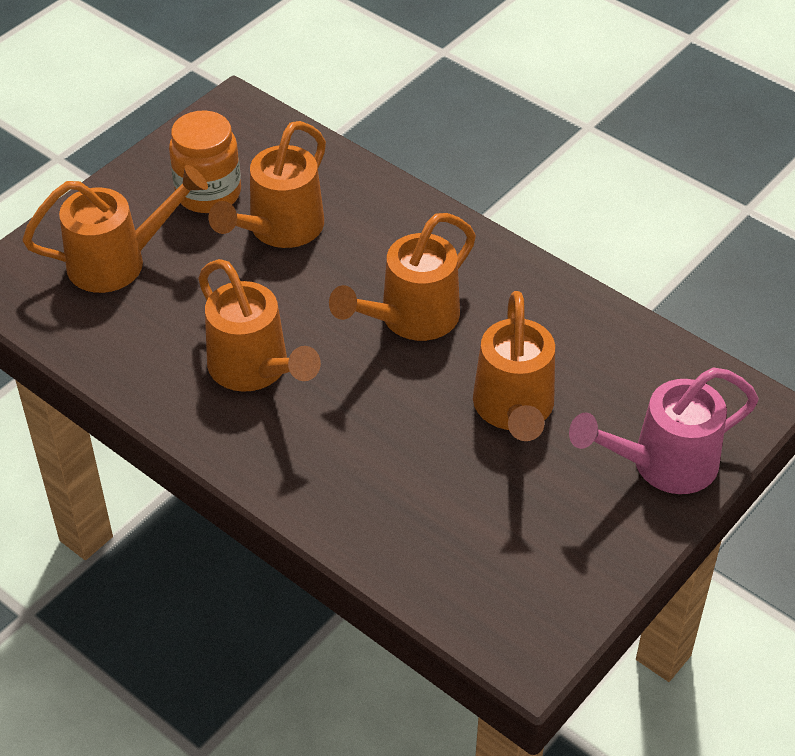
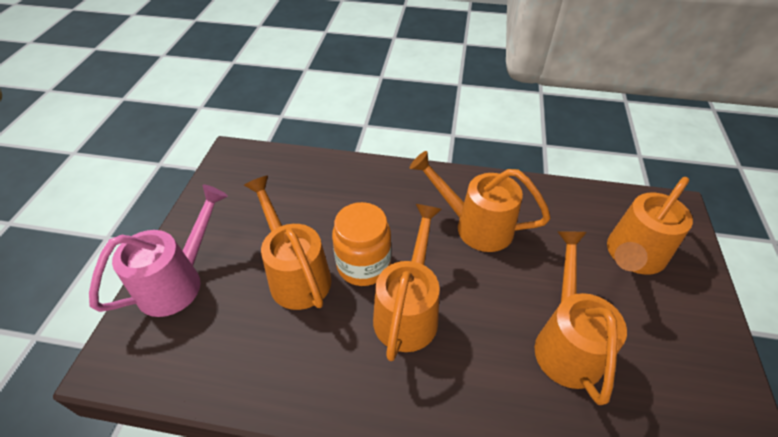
camera: 150 degrees right, 0 degrees up
orange jar [169,110,241,213] -> orange jar moved to [332,202,391,286]

